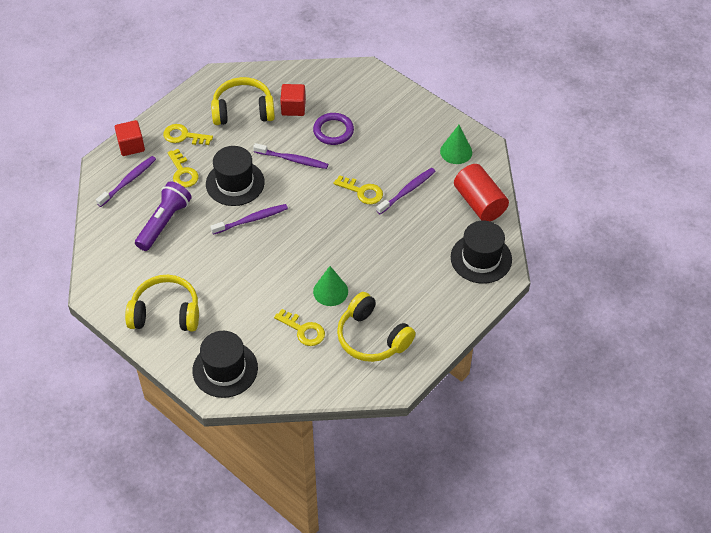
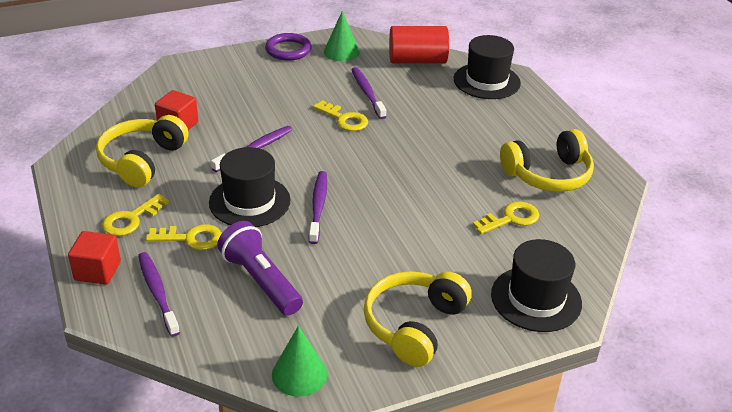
camera: 65 degrees left, 15 degrees down
purple ring [313,113,354,145] -> purple ring moved to [265,33,312,61]
green cone [313,266,348,306] -> green cone moved to [272,326,328,397]
yellow key [334,175,383,204] -> yellow key turned 75 degrees clockwise [313,100,368,131]

